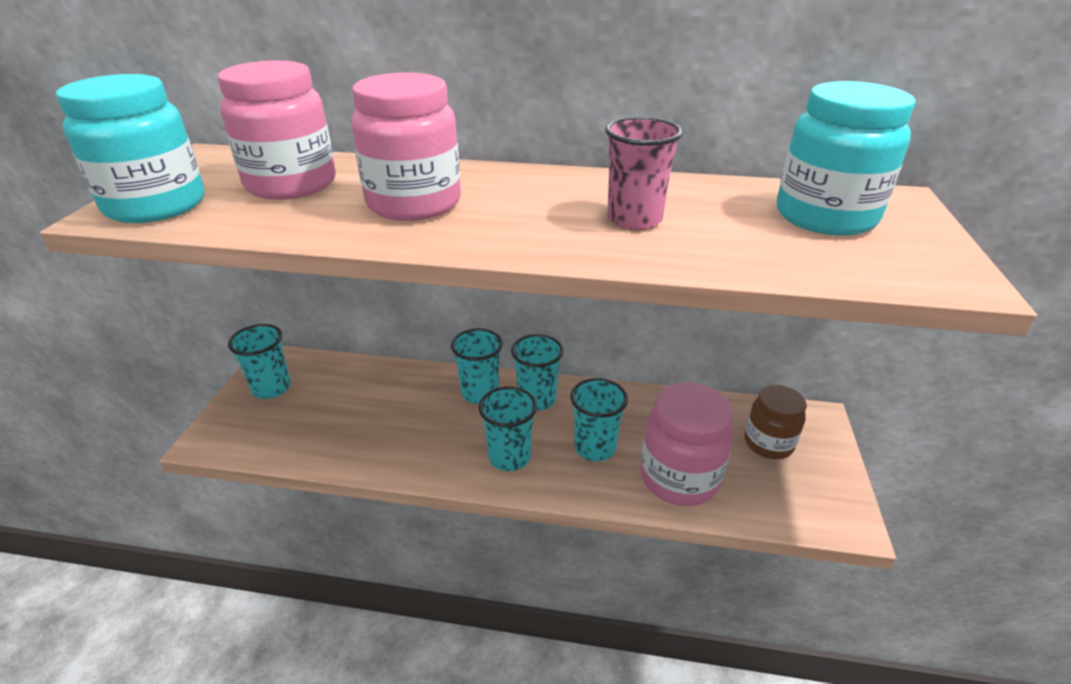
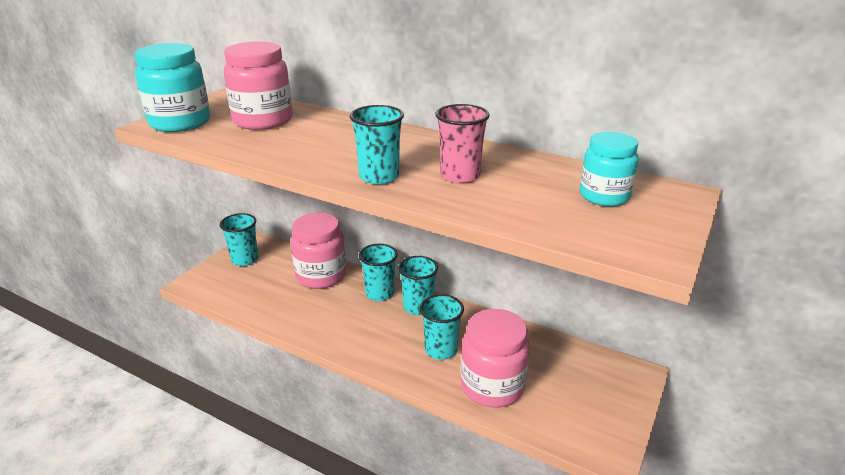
camera: 20 degrees right, 5 degrees down
pink jar [351,73,461,221] -> pink jar moved to [291,213,346,289]
turquoise cup [479,386,537,471] -> turquoise cup moved to [350,105,404,185]
brown jar [745,385,806,459] -> none
turquoise jar [777,81,916,236] -> turquoise jar [580,132,639,207], size x0.65

